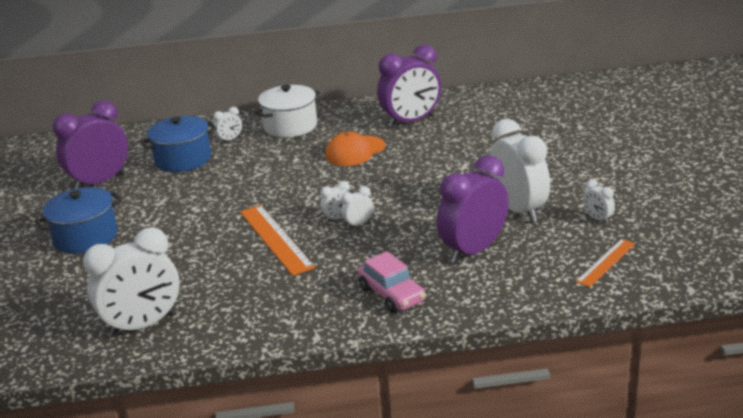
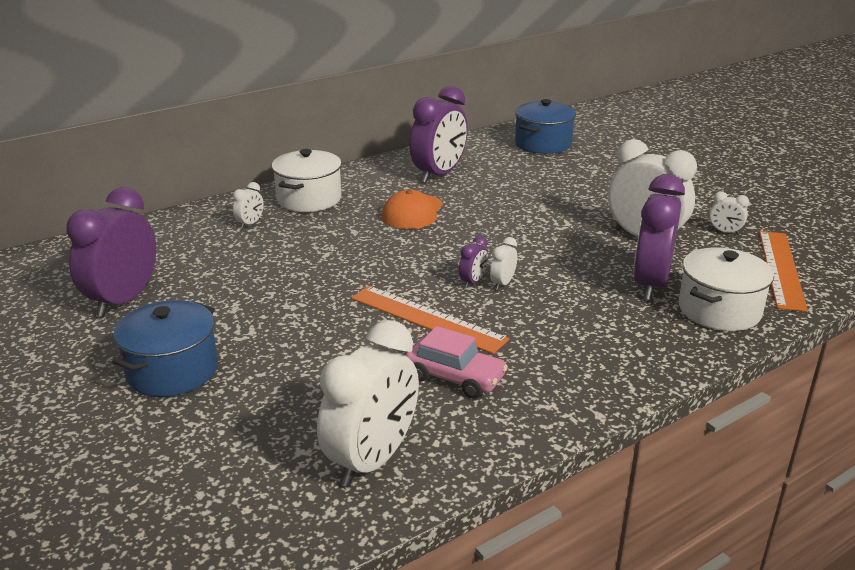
camera: 30 degrees left, 0 degrees up
blue pot [140,116,217,172] -> blue pot moved to [515,99,576,154]
white clock [320,181,350,222] -> purple clock [459,236,488,288]
pink car [358,251,426,313] -> pink car moved to [406,326,508,399]
orange ruler [575,239,635,287] -> orange ruler [759,231,808,312], size x1.62
none -> white pot [679,247,774,331]

